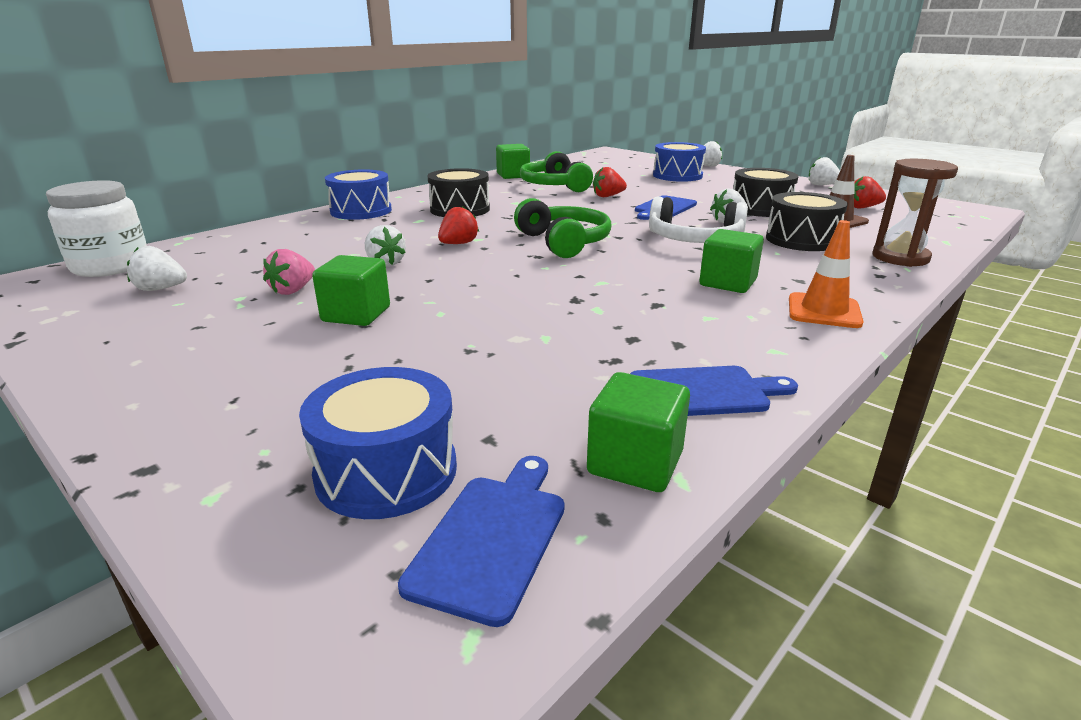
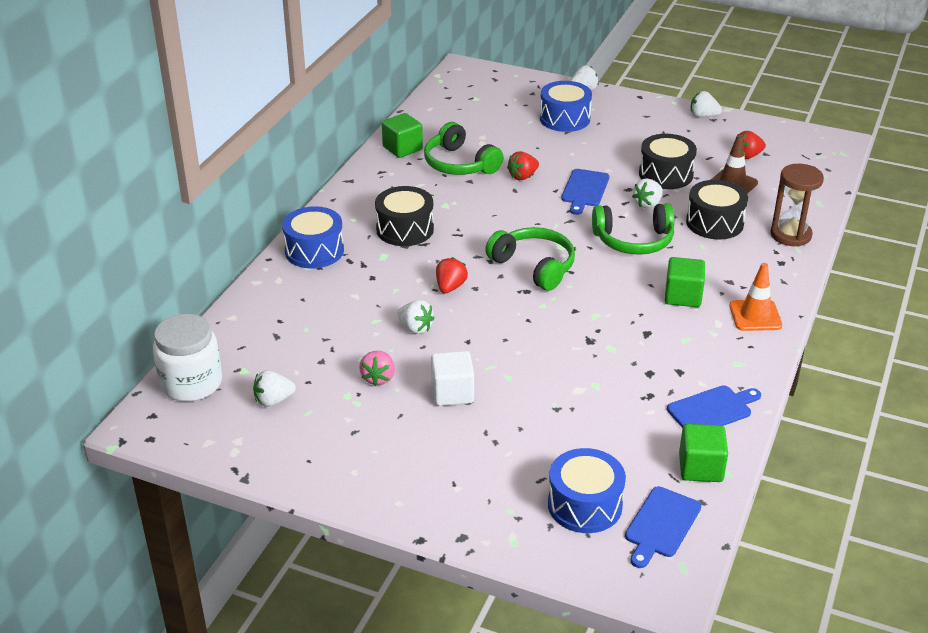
camera: 20 degrees left, 10 degrees up
green cube [312,255,390,326] -> white cube [431,351,474,406]
blue cutting board [398,456,565,627] -> blue cutting board turned 150 degrees counterclockwise [625,486,701,568]
white headphones [649,196,748,243] -> green headphones [592,203,675,255]

